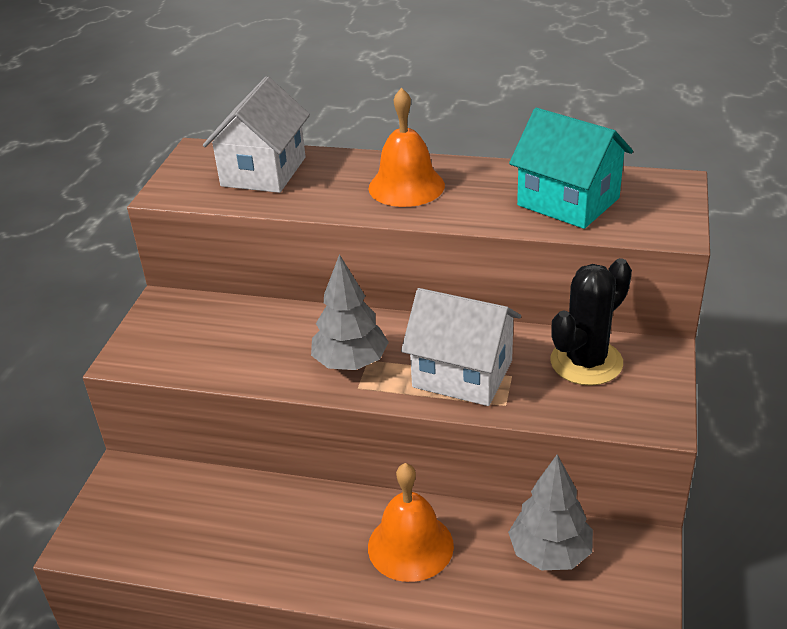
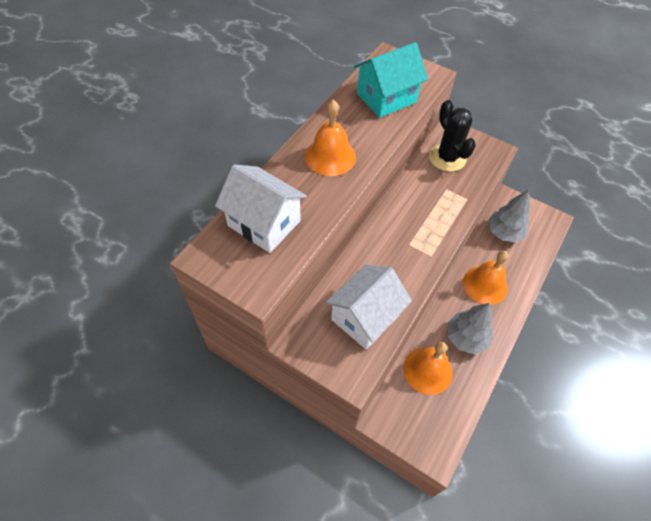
camera: 75 degrees left, 20 degrees up
grey tree [311,254,389,370] -> grey tree moved to [448,303,493,354]
white house [401,288,521,406] -> white house moved to [325,265,412,349]
none -> orange bell [403,342,453,395]

